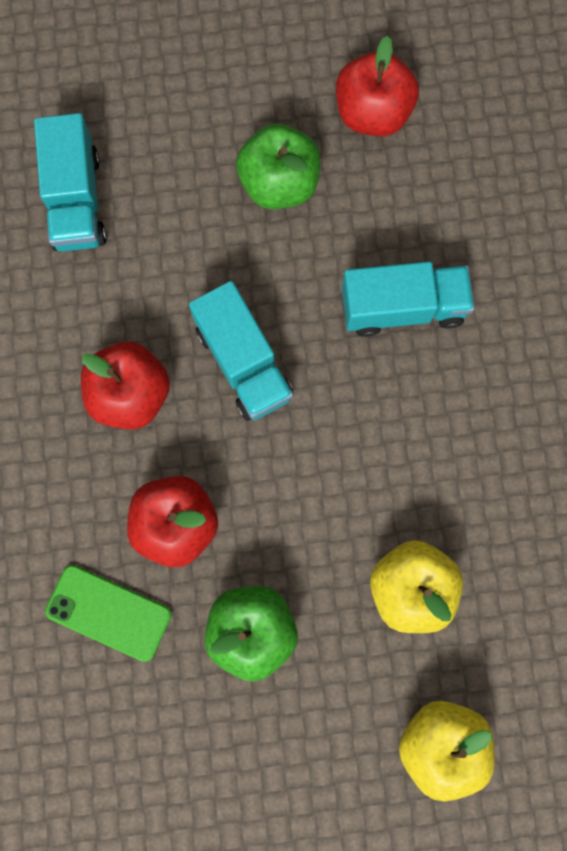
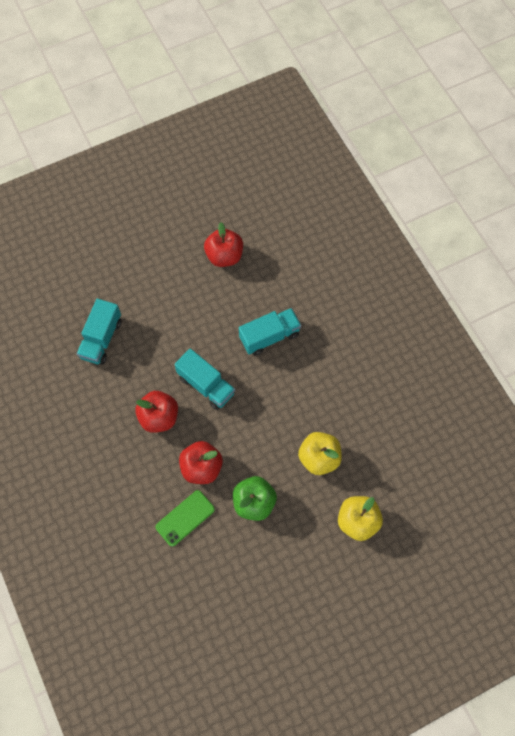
camera: 20 degrees left, 10 degrees down
turquoise truck [34,113,107,252] -> turquoise truck turned 45 degrees clockwise [77,299,121,365]
green phone [45,565,172,662] -> green phone turned 45 degrees counterclockwise [155,490,215,547]
green apple [236,124,321,209] -> none

